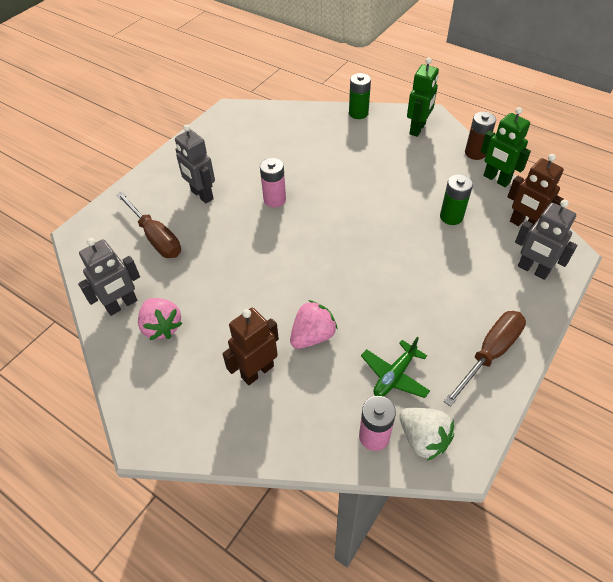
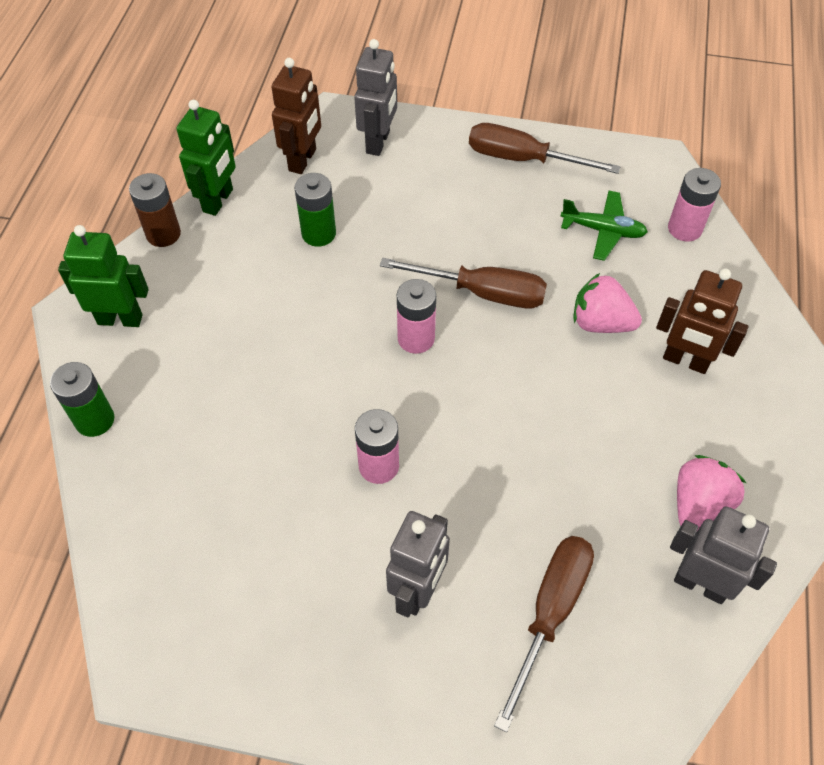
camera: 115 degrees left, 5 degrees up
white strawberry [400,408,454,461] -> none
none -> brown screwdriver [380,258,547,308]
none -> pink battery [397,279,436,354]

